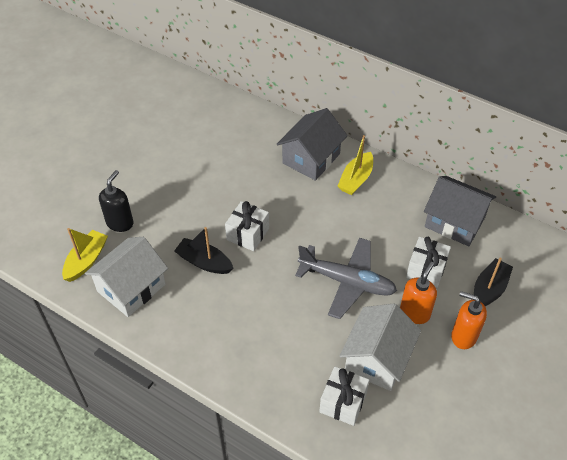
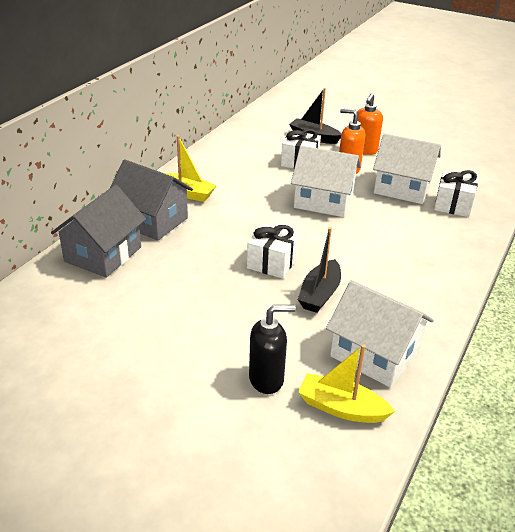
camera: 95 degrees left, 15 degrees down
black soap dispenser [99,170,134,232] -> black soap dispenser turned 150 degrees clockwise [249,305,296,394]
grey plane [295,238,397,319] -> white house [291,146,361,217]
grey house [424,176,496,246] -> grey house moved to [51,185,146,277]

